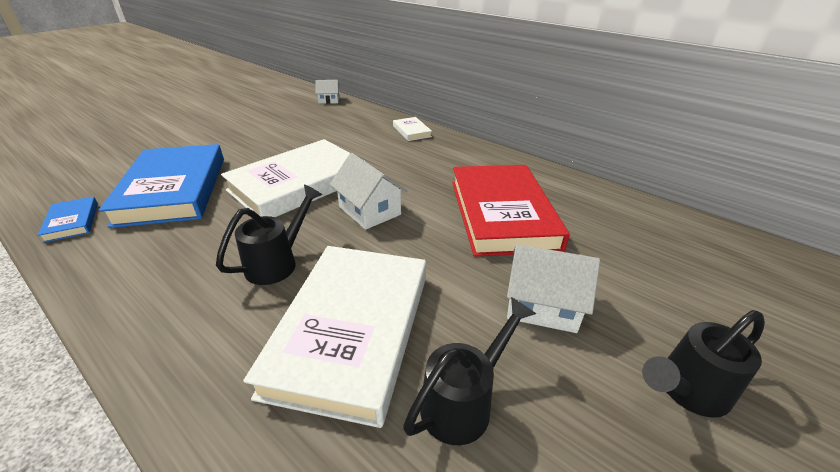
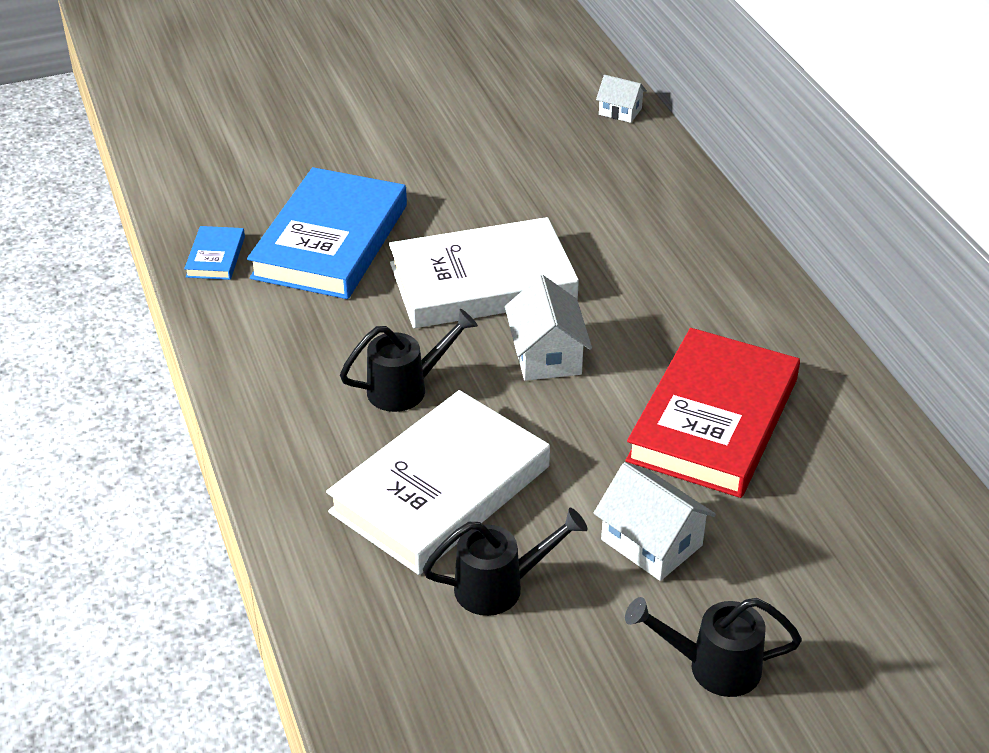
camera: 30 degrees right, 5 degrees up
white book [393,117,432,141] -> none

